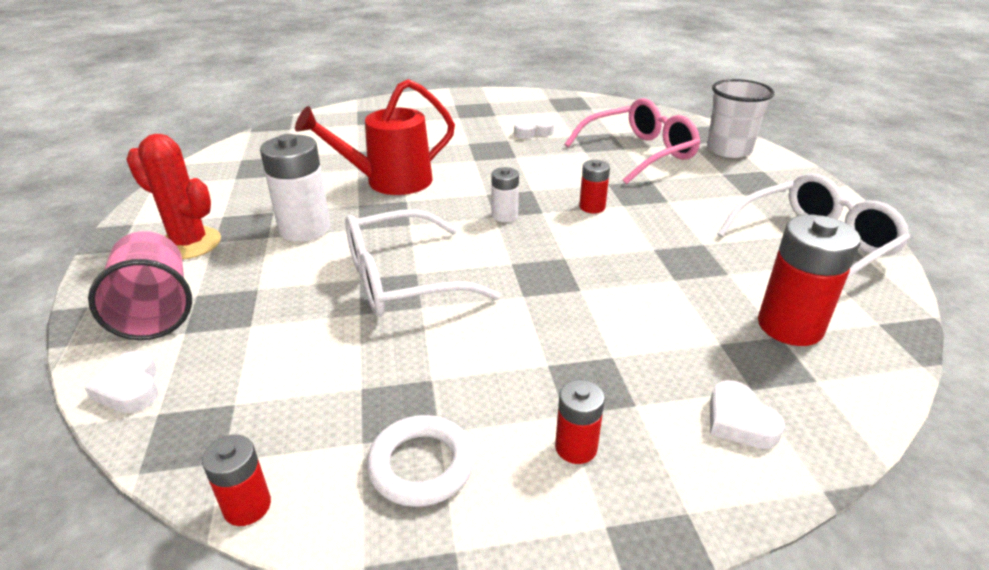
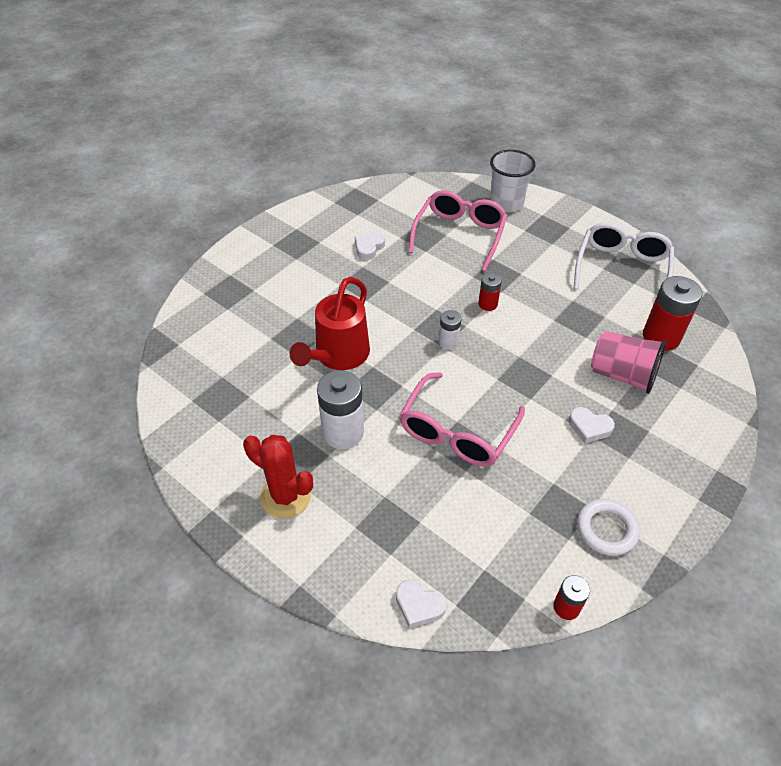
camera: 40 degrees left, 15 degrees up
pink cup [88,231,192,340] -> pink cup moved to [591,331,666,394]
red cactus [126,134,221,260] -> red cactus turned 45 degrees clockwise [243,435,313,519]
white glasses [345,209,501,317] -> pink glasses [400,372,525,466]
red battery [555,380,605,464] -> none
white heart [710,380,785,449] -> white heart moved to [569,407,615,443]

